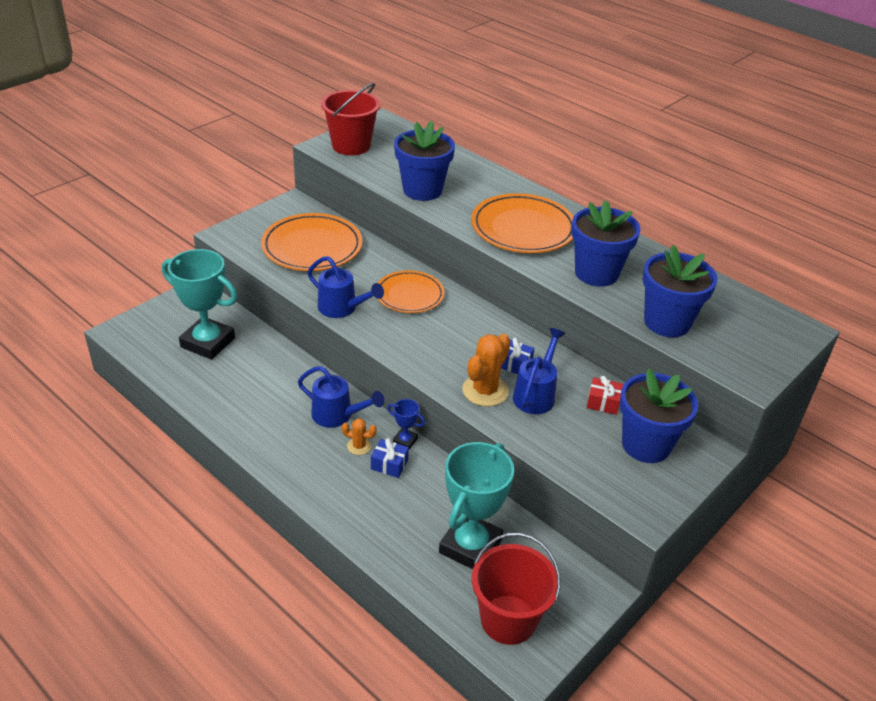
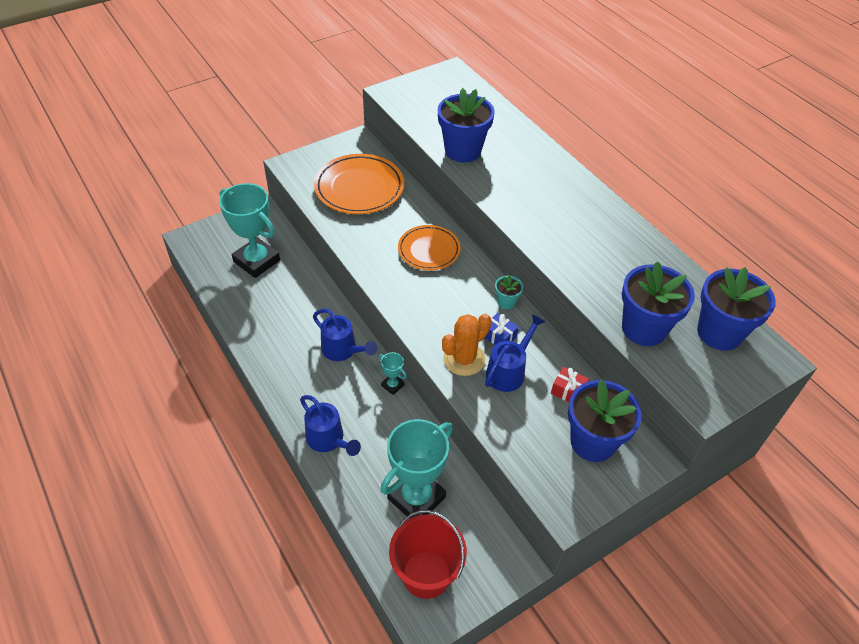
camera: 15 degrees right, 10 degrees up
blue watering can [307,256,384,318] -> blue watering can moved to [300,395,361,456]
red bucket [321,83,380,155] -> none
orange cactus [342,418,377,455] -> none
blue gift [371,438,409,478] -> none
blue trophy [387,399,425,450] -> turquoise trophy [379,352,407,395]
orange plate [471,193,574,253] -> none
blue flower pot [571,200,641,287] -> blue flower pot moved to [697,267,776,351]
none -> turquoise flower pot [495,275,523,309]

